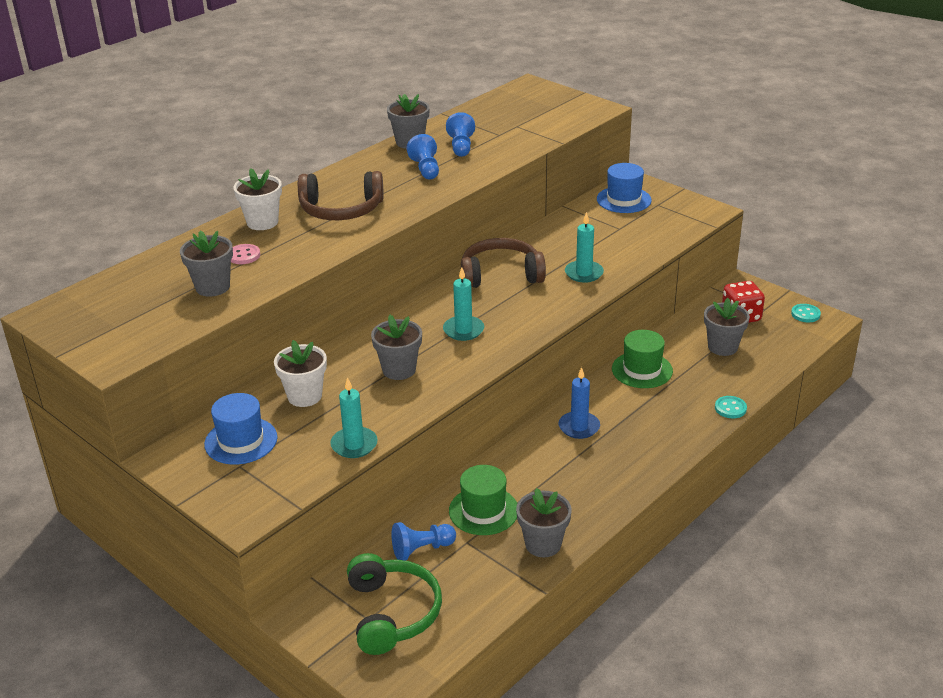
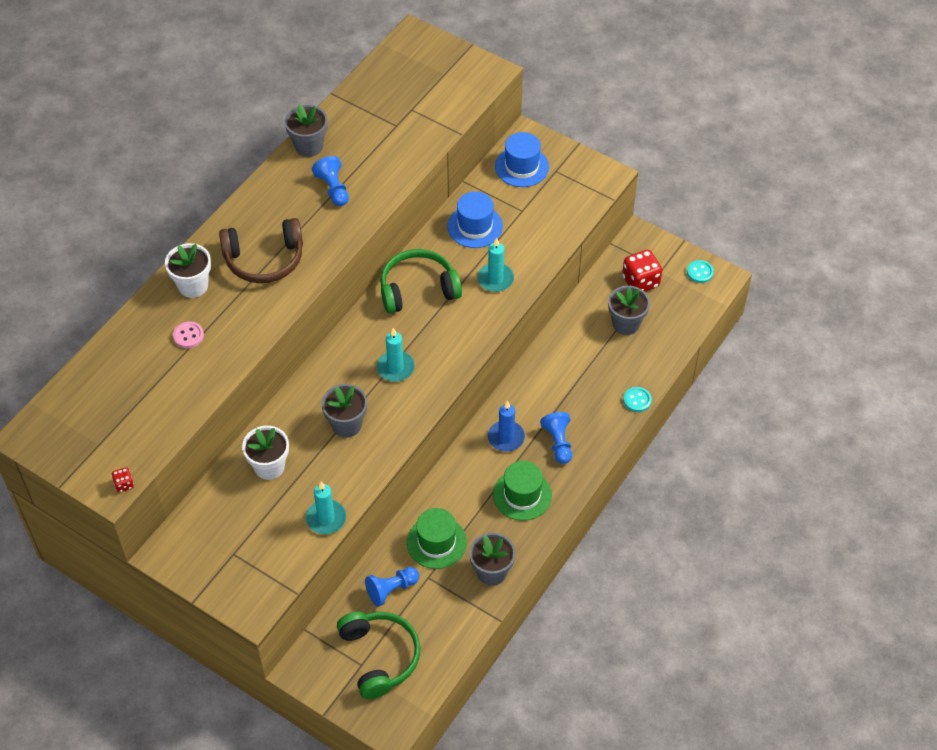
camera: 10 degrees left, 20 degrees up
grey flower pot [180,230,233,297] -> none
blue hat [204,393,278,465] -> blue hat moved to [447,191,503,248]
blue pawn [446,112,475,157] -> blue pawn moved to [540,412,572,464]
brown headphones [461,238,546,288] -> green headphones [380,249,462,314]
green hat [612,330,673,388] -> green hat moved to [493,461,552,521]
none -> red dice [112,467,134,492]

